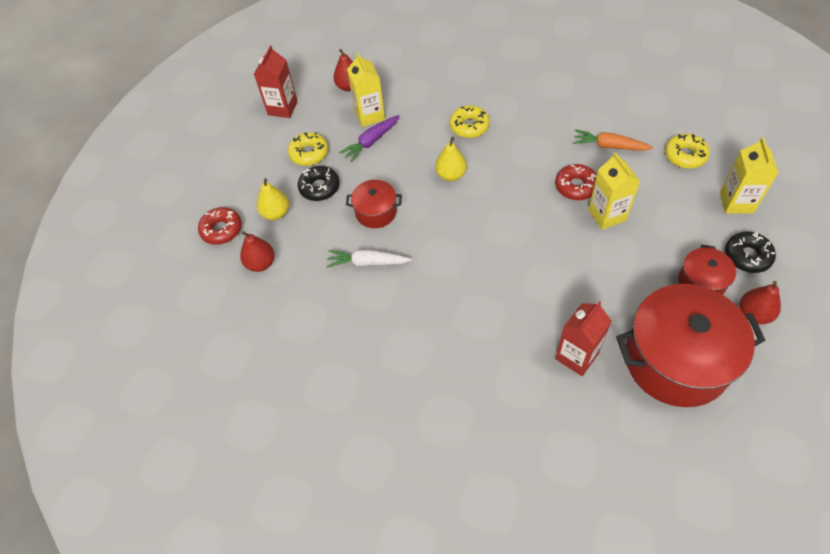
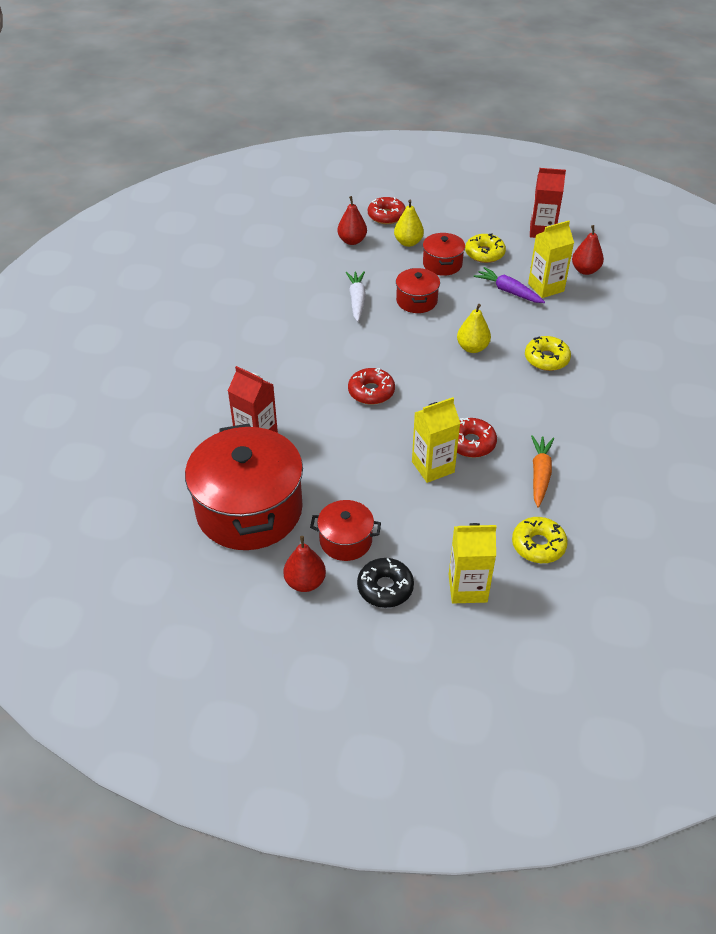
camera: 80 degrees right, 10 degrees down
black donut [298,166,340,201] -> red pot [423,233,465,276]
none -> red donut [348,368,395,405]

